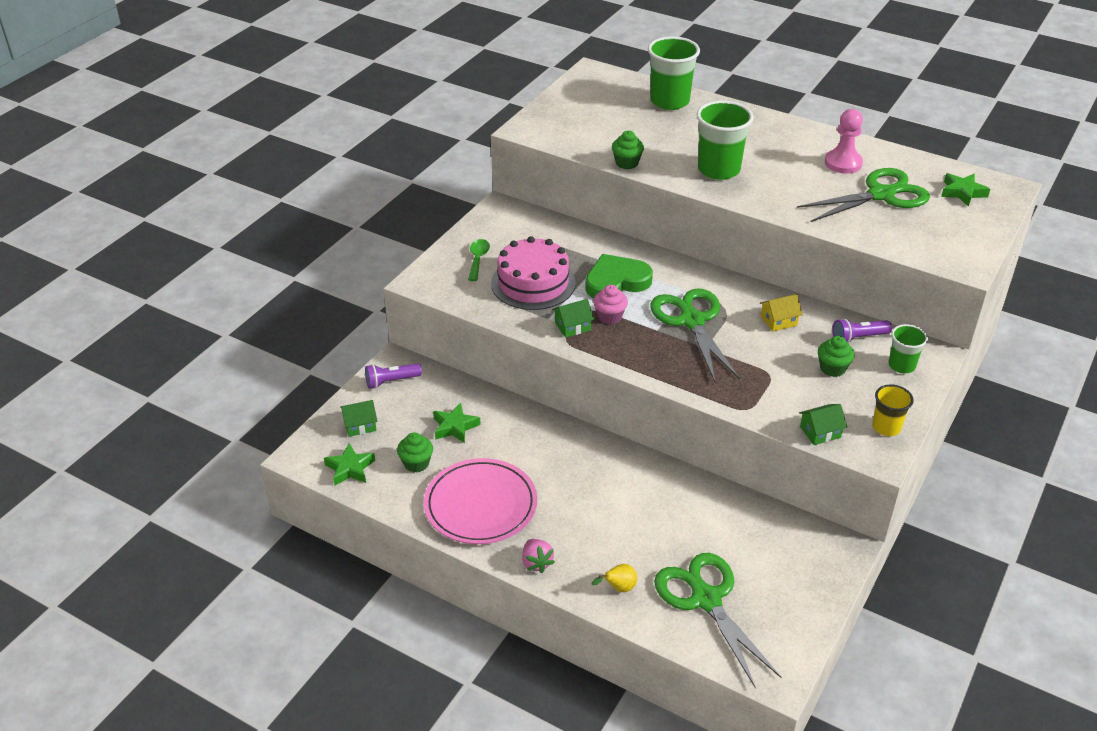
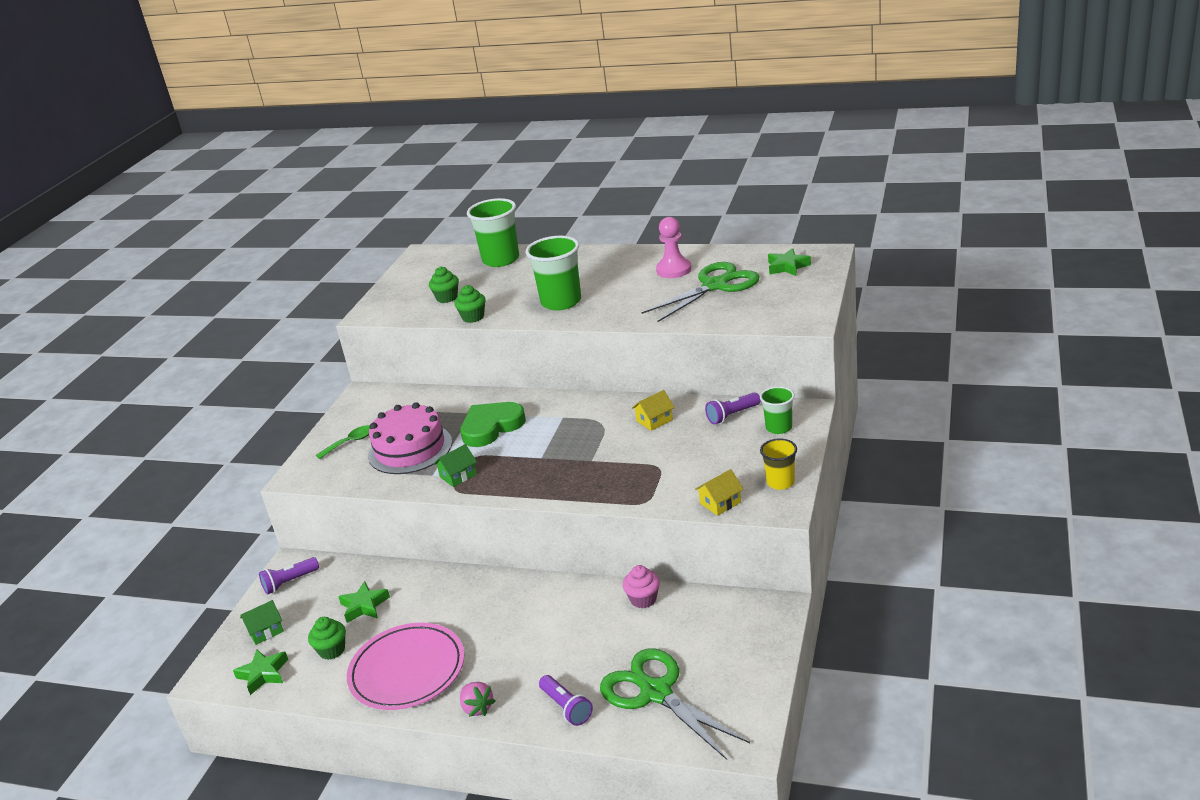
camera: 10 degrees left, 10 degrees down
green spoon [468,239,490,281] -> green spoon turned 60 degrees clockwise [316,425,370,459]
yellow pear [592,564,637,592] -> purple flashlight [539,675,593,726]
pink cupcake [593,285,628,324] -> pink cupcake moved to [623,565,660,608]
green scissors [650,288,740,382] -> none
green house [799,404,847,445] -> yellow house [695,469,744,516]
green cupcake [818,336,855,377] -> green cupcake moved to [429,266,459,303]

